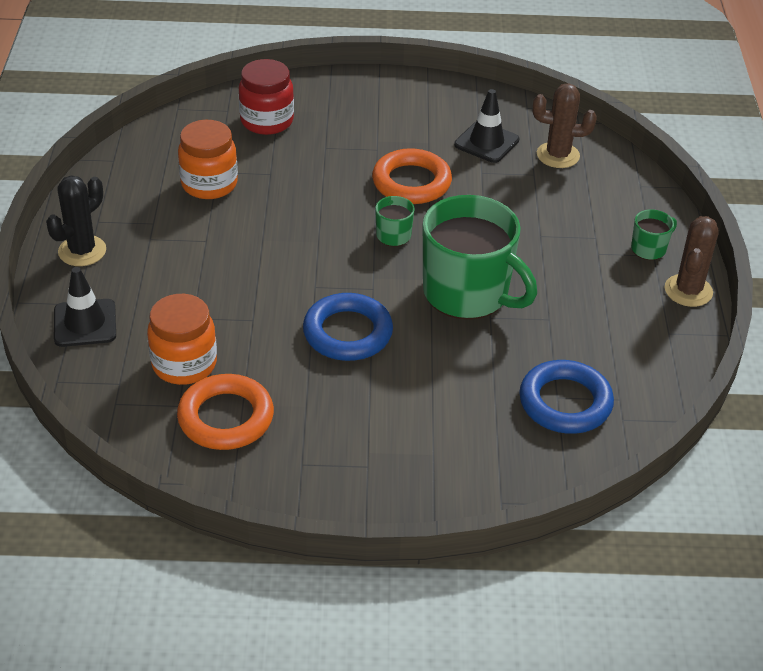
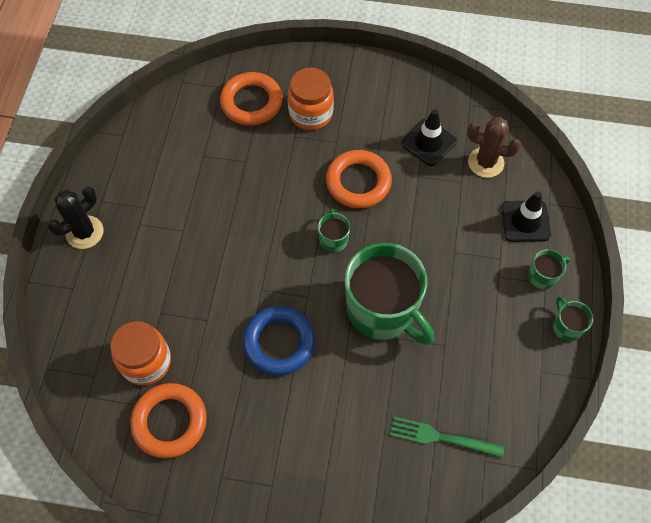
camera: 10 degrees right, 20 degrees up
black traffic cone [54,267,116,347] -> black traffic cone moved to [501,192,551,242]
orange jar [178,120,238,199] -> orange jar moved to [288,68,334,130]
red jar [239,59,294,135] -> orange ring [220,72,283,126]
blue ring [519,360,614,434] -> green fork [390,417,504,458]
brown cactus [665,216,719,307] -> green mug [553,297,593,342]

